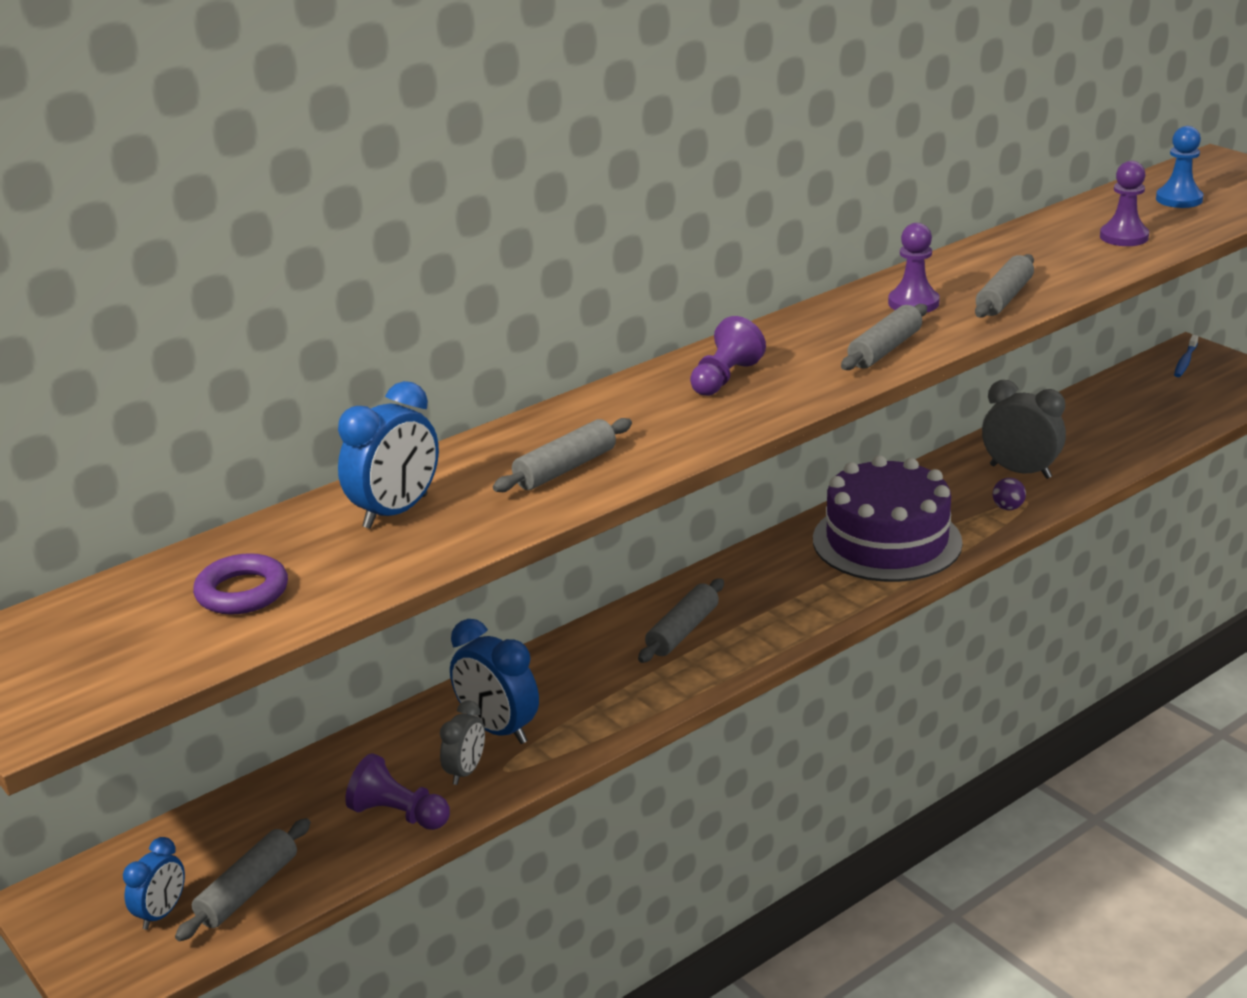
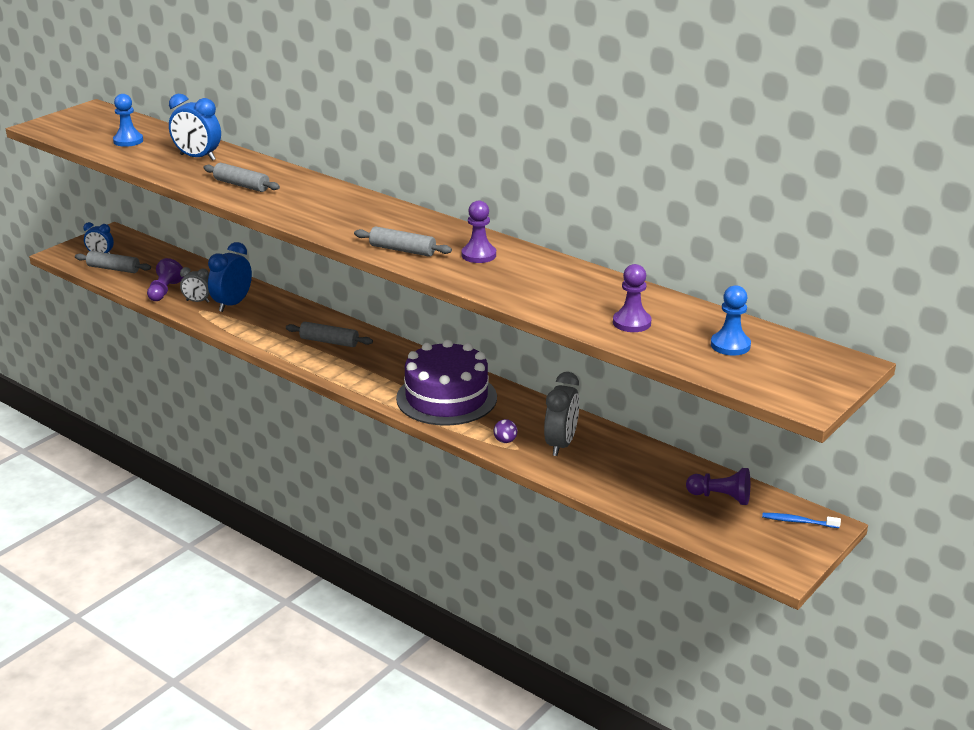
camera: 75 degrees right, 0 degrees up
purple ring [193,553,288,615] -> blue pawn [113,94,143,147]
purple pawn [690,316,766,396] -> purple pawn moved to [686,468,750,505]
grey rolling pin [975,254,1034,318] -> none

